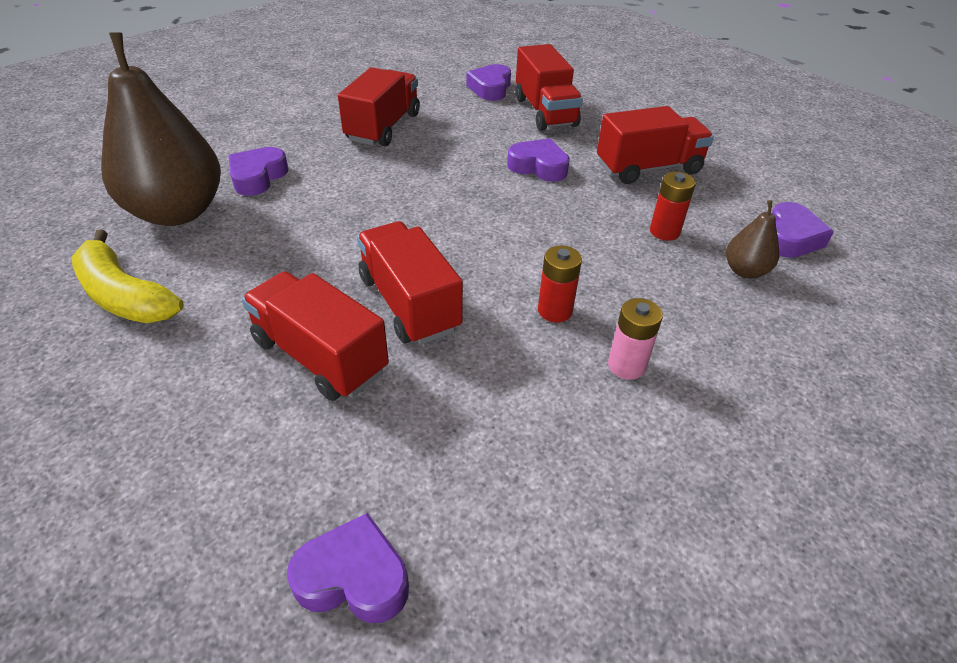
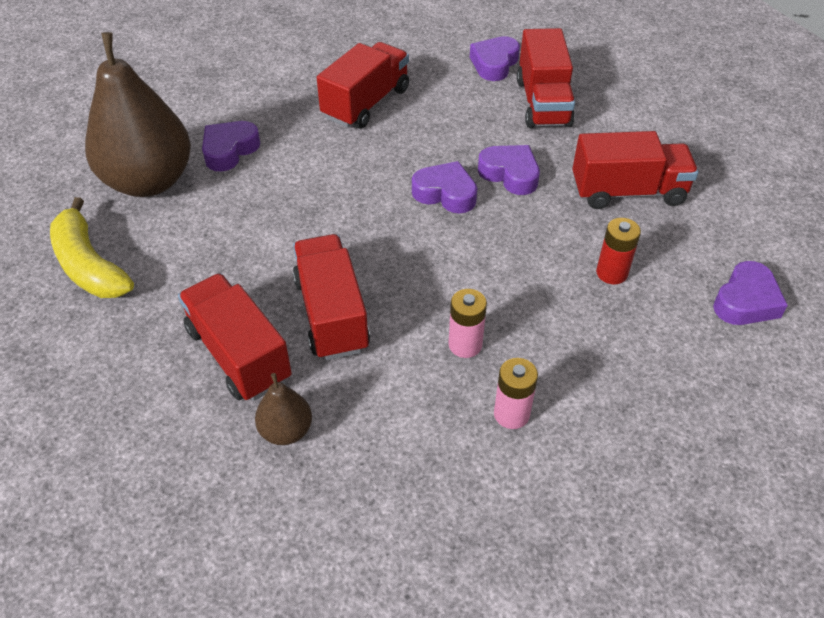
camera: 15 degrees right, 5 degrees up
purple heart [287,513,409,623] -> purple heart moved to [412,161,477,214]
red battery [538,246,582,323] -> pink battery [449,289,487,358]
brown pear [726,200,779,279] -> brown pear moved to [255,373,312,445]

